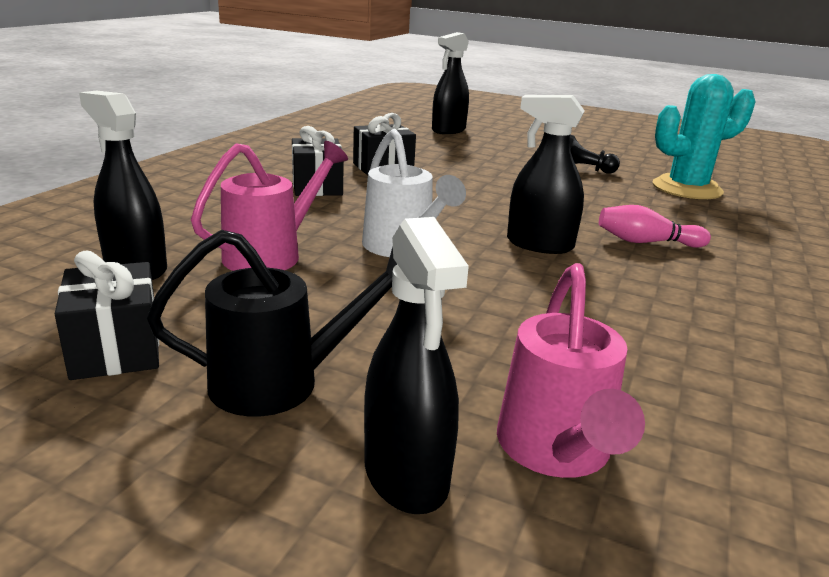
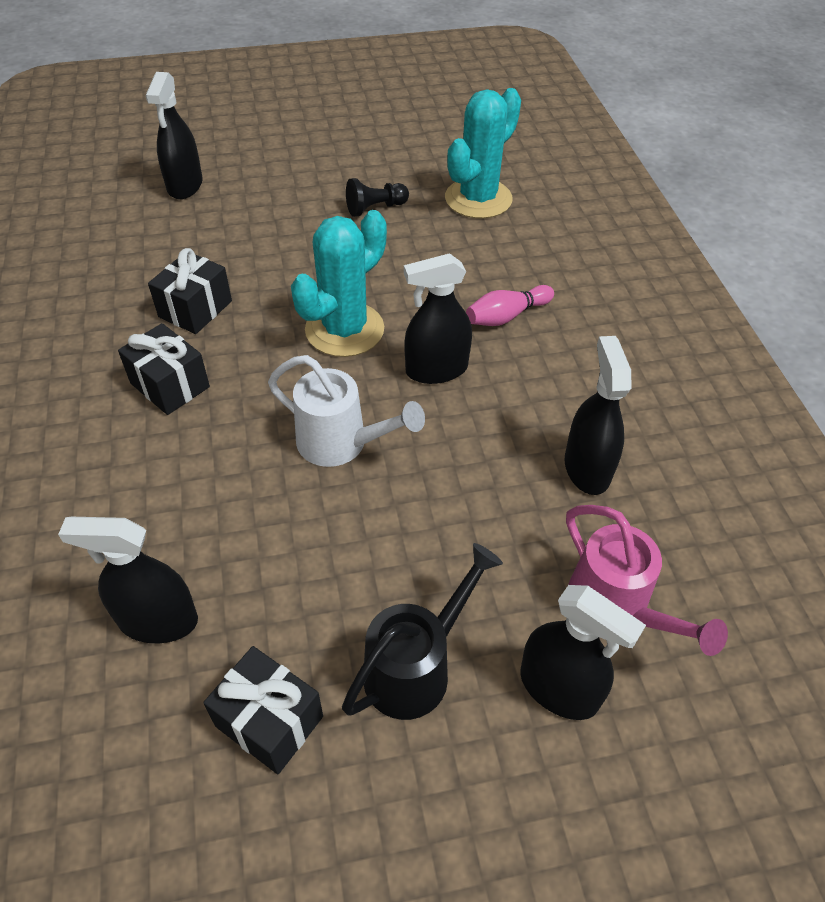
camera: 35 degrees left, 25 degrees up
pink watering can [191,141,348,271] -> none
none -> turquoise cactus [291,210,387,357]
none -> black spray bottle [565,336,631,495]

